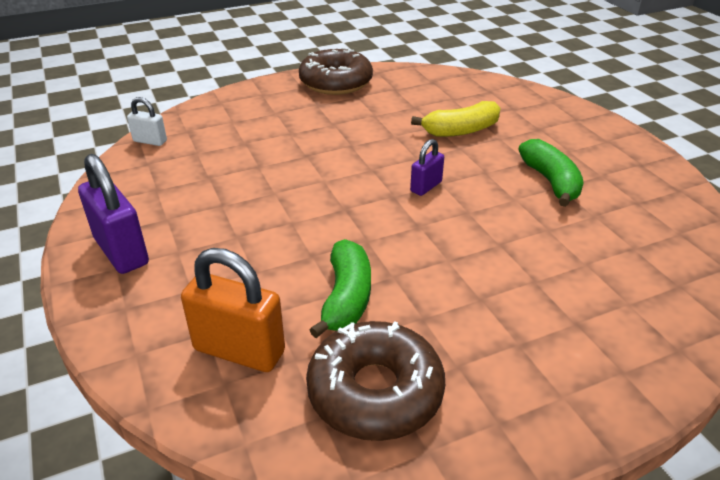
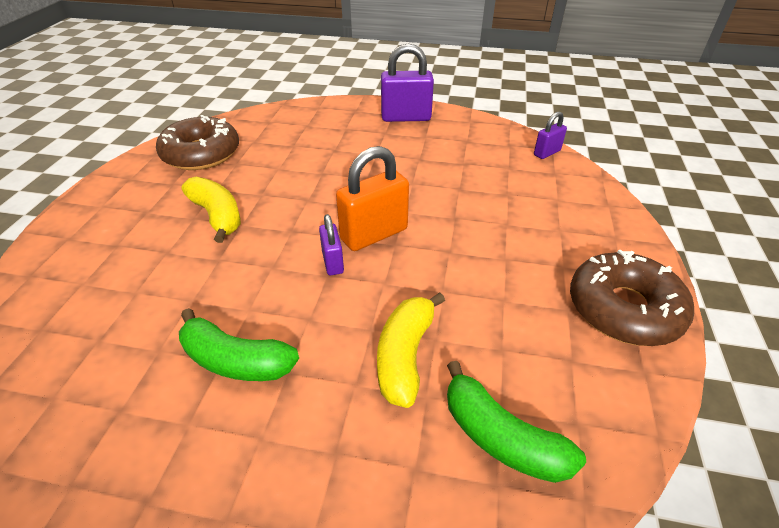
camera: 125 degrees right, 5 degrees up
white padlock [127,97,167,146] -> purple padlock [534,111,567,159]
orange padlock [181,248,285,372] -> orange padlock moved to [336,146,409,251]
green banana [309,239,371,338] -> green banana moved to [447,361,586,483]
none -> yellow banana [181,177,241,243]

